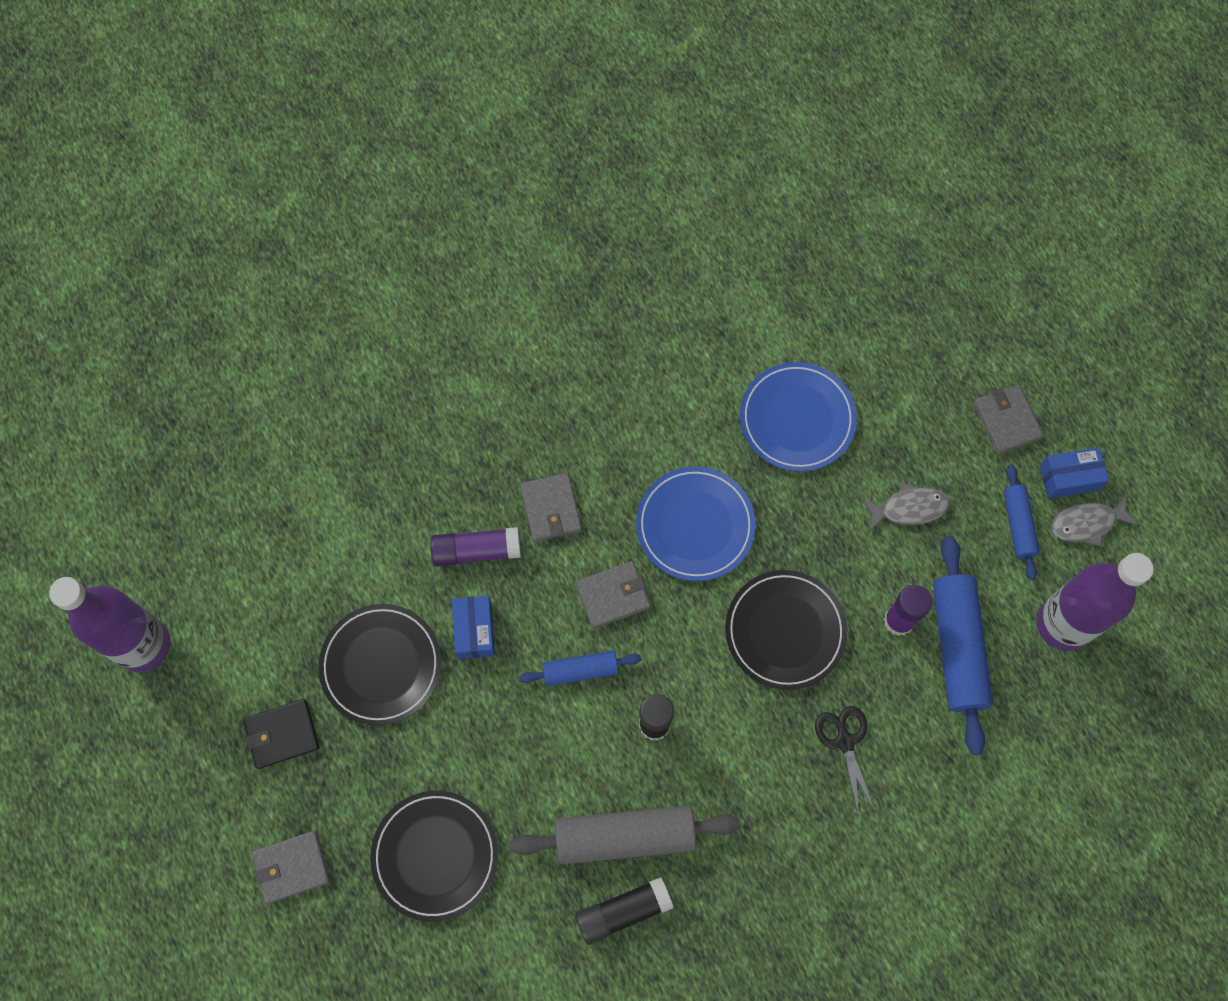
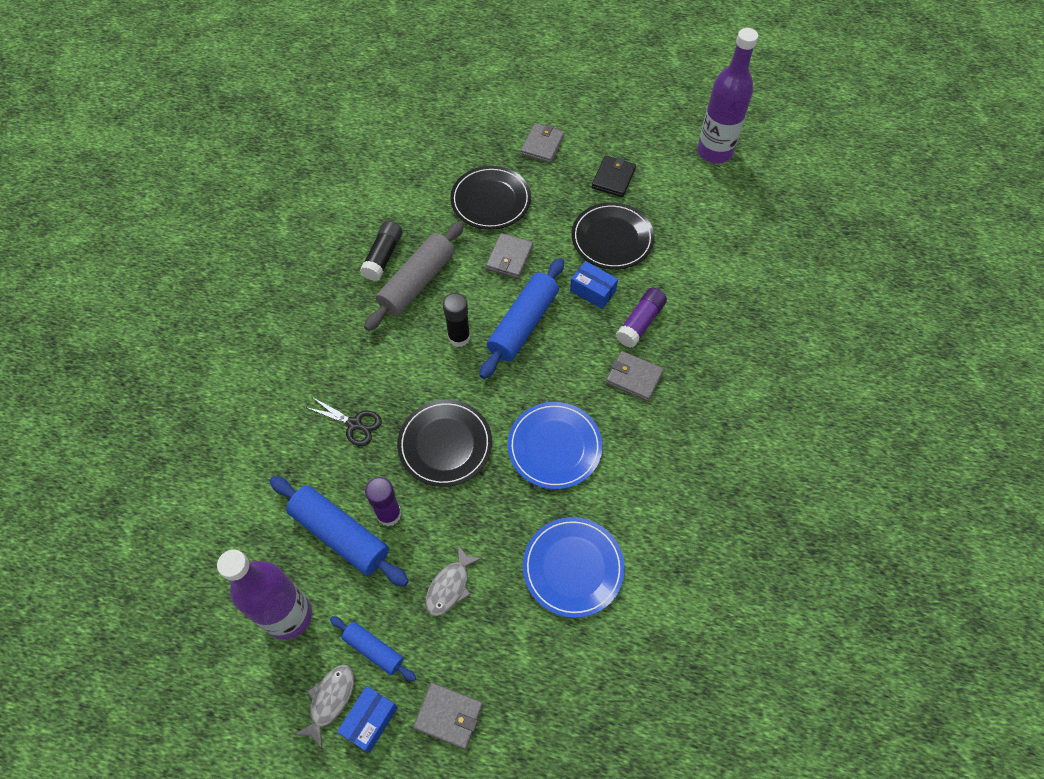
camera: 130 degrees right, 10 degrees down
blue rolling pin [519,651,641,686] -> blue rolling pin [479,258,564,379], size x1.79
grey wallet [575,561,651,629] -> grey wallet moved to [486,233,533,279]

